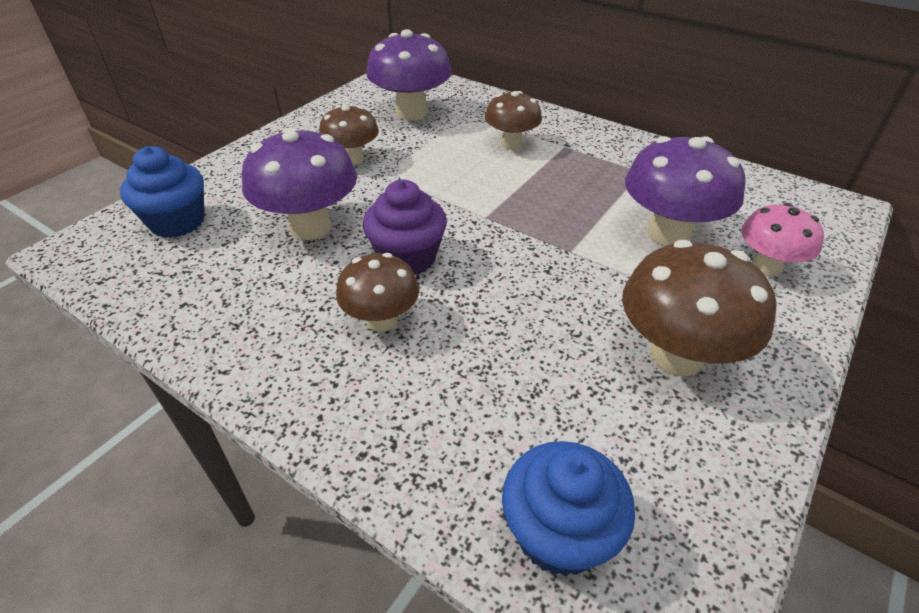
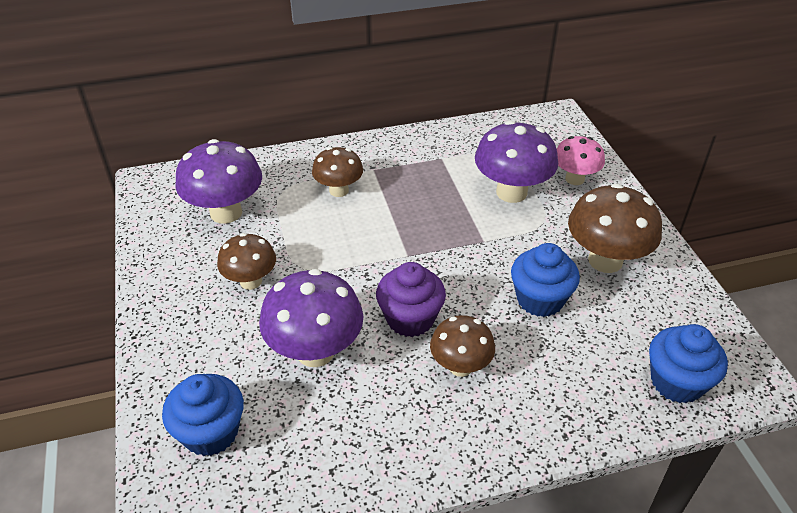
camera: 50 degrees left, 0 degrees up
none -> blue cupcake [511,243,580,317]

